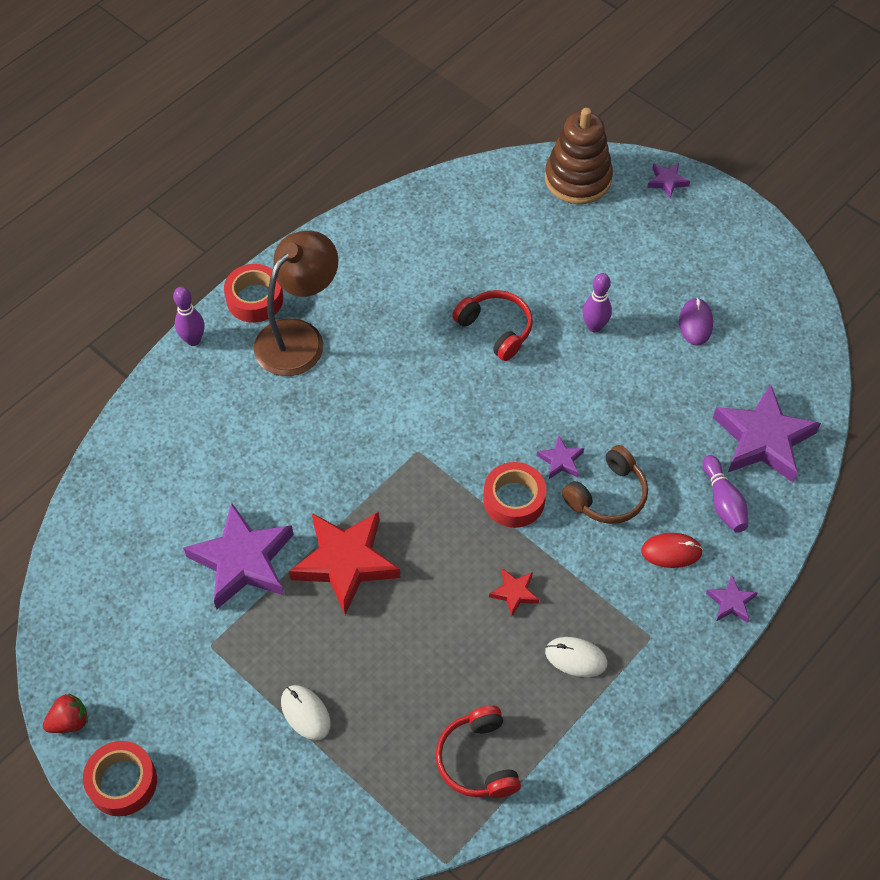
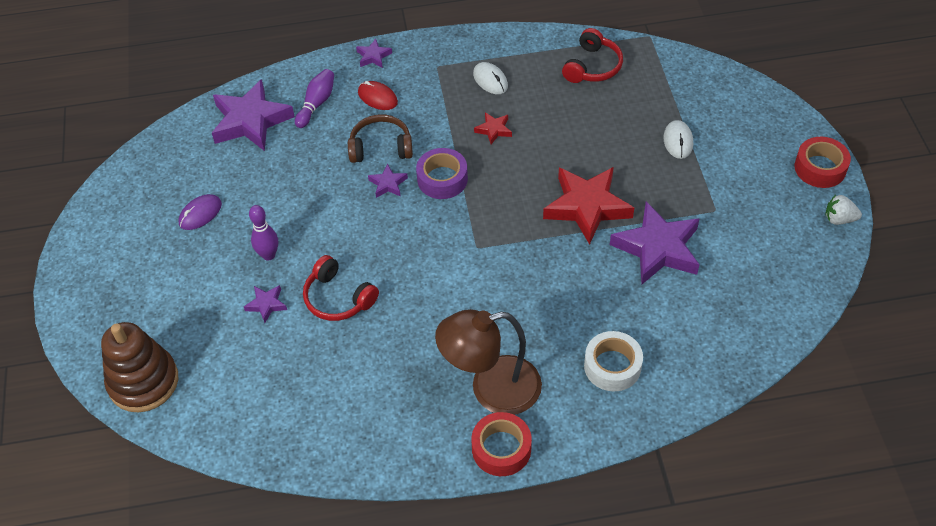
camera: 140 degrees left, 5 degrees down
red strawberry [43,693,88,733] -> white strawberry [825,195,862,225]
purple bowling pin [173,287,204,346] -> none
red headphones [452,290,533,361] -> red headphones turned 45 degrees counterclockwise [303,255,379,321]
red tape [483,462,546,528] -> purple tape [416,148,468,199]
purple star [647,163,690,198] -> purple star moved to [244,285,287,323]
none -> white tape [584,331,643,391]

